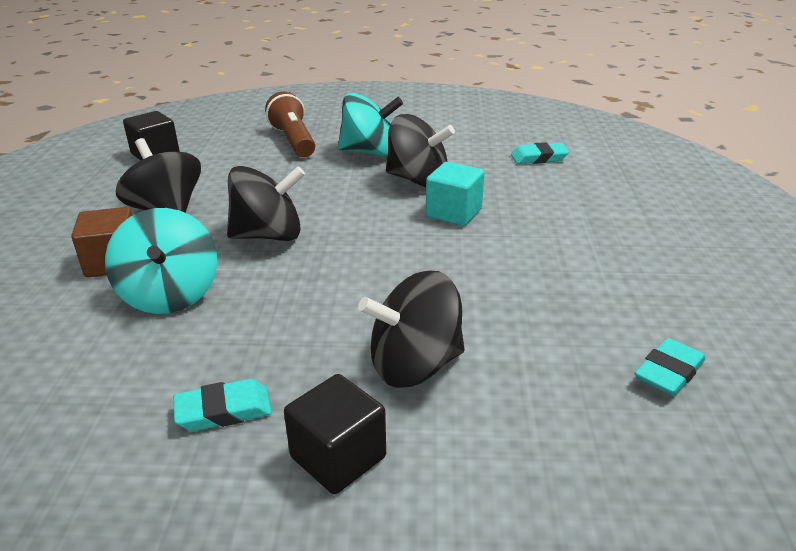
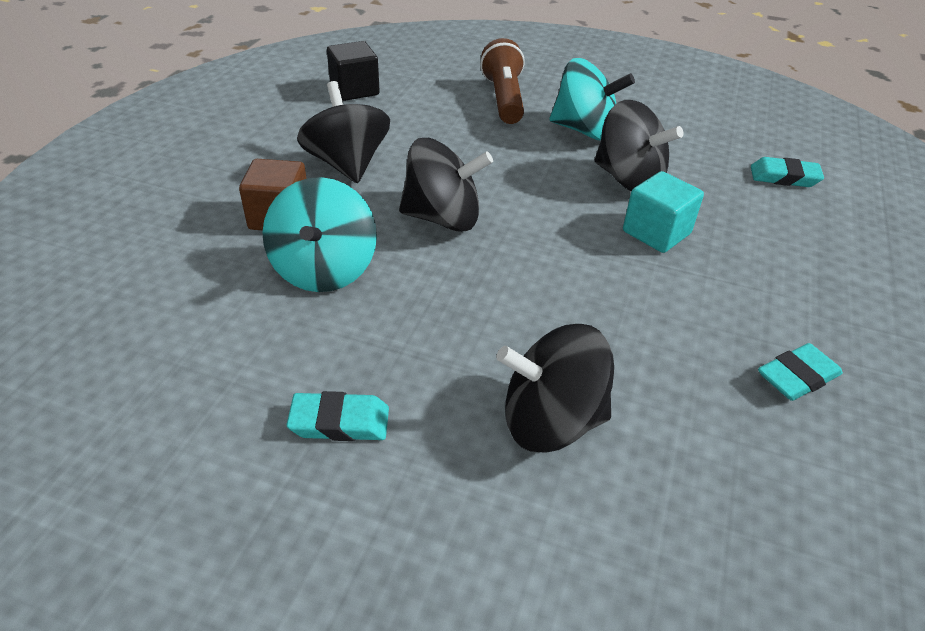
camera: 15 degrees right, 10 degrees up
black cube [284,374,386,494] -> none
turquoise eraser [634,338,705,396] -> turquoise eraser moved to [758,343,843,401]

